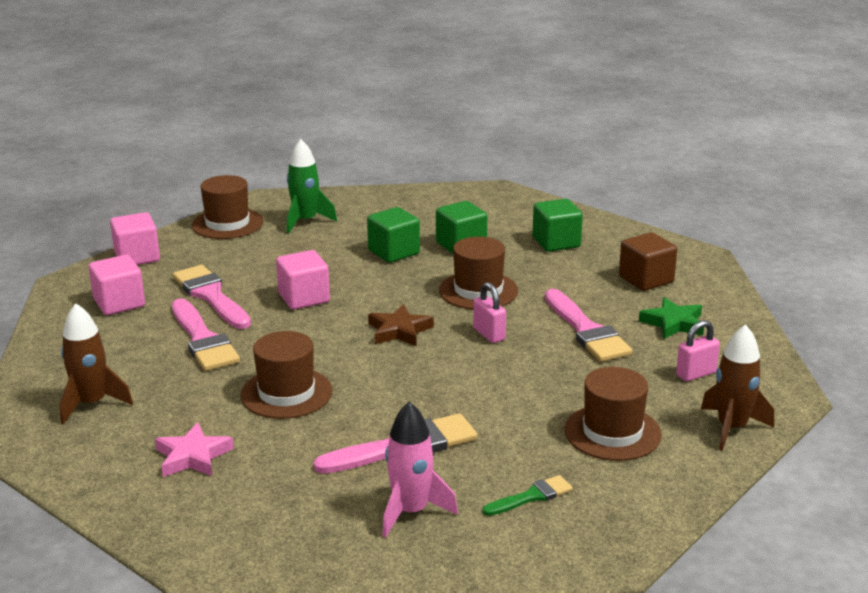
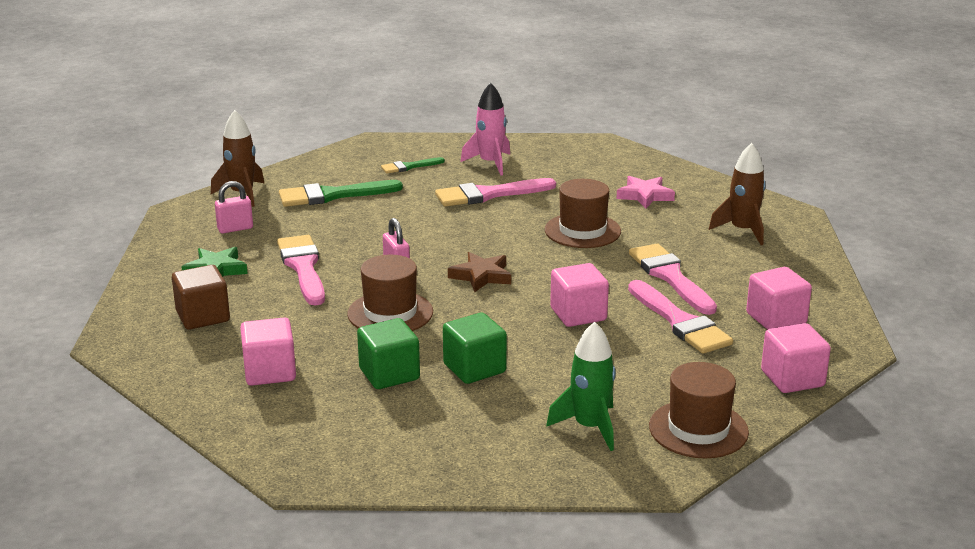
camera: 175 degrees left, 0 degrees up
green cube [532,199,583,252] -> pink cube [240,317,296,386]
brown hat [564,367,662,461] -> green brush [279,180,403,207]

